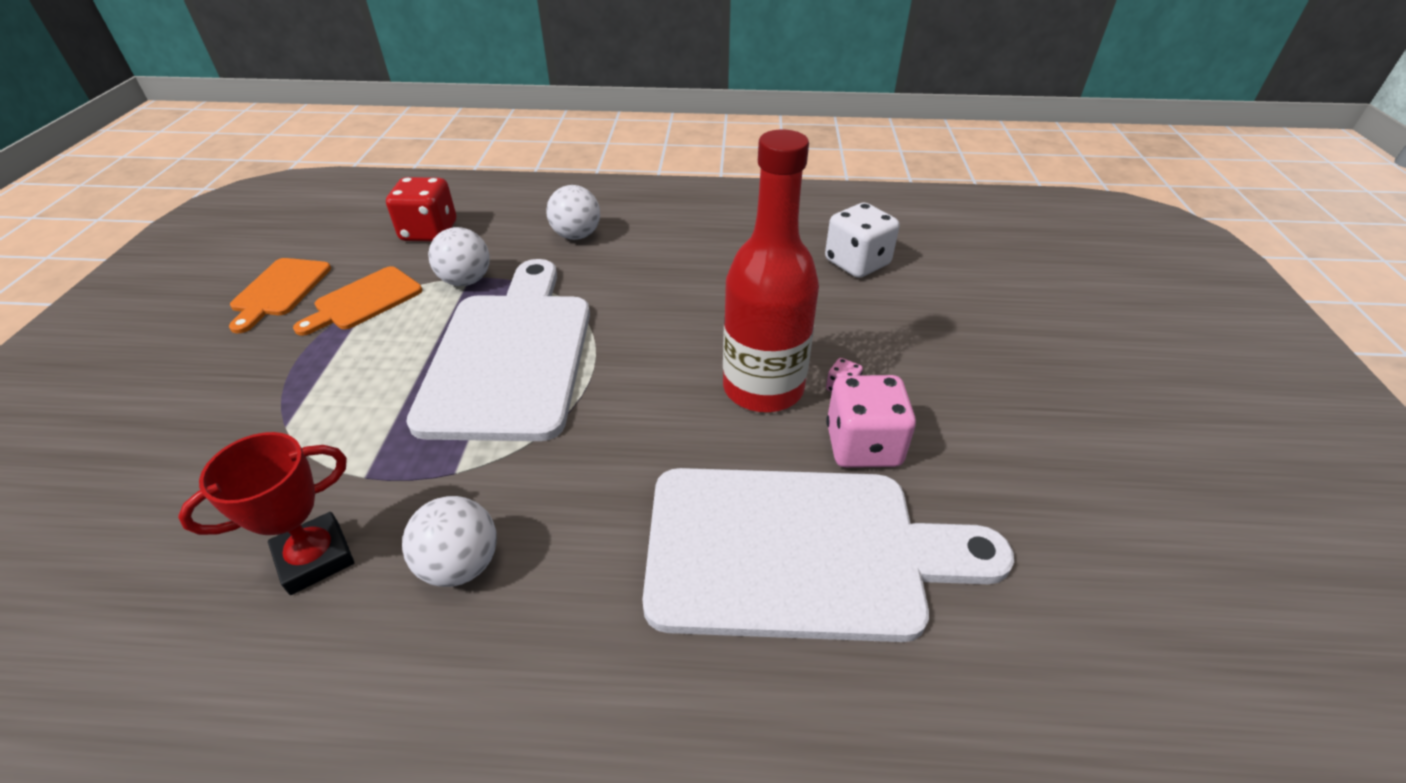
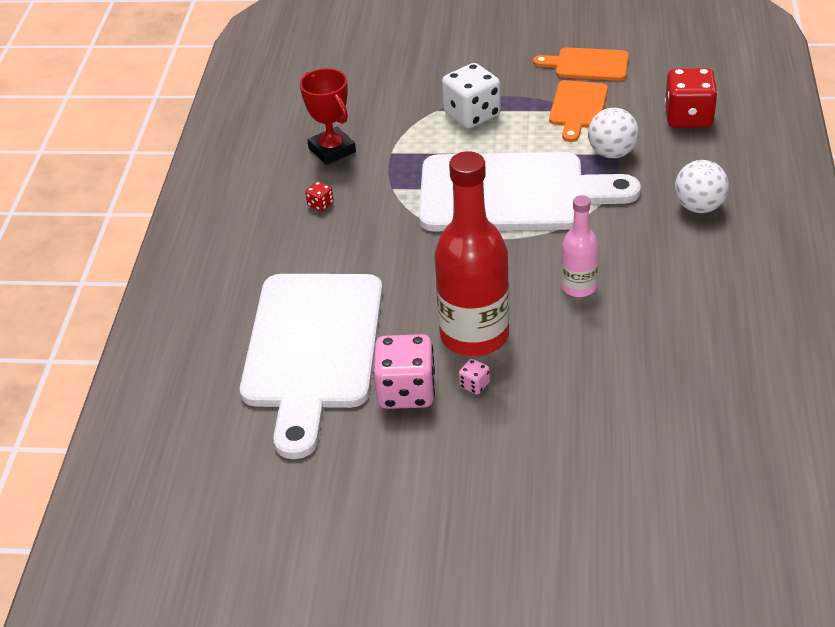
camera: 95 degrees right, 0 degrees up
orange cutting board [293,266,422,336] -> orange cutting board turned 120 degrees counterclockwise [549,80,608,142]
white ball [402,496,497,587] -> red dice [305,181,334,211]
white dice [825,203,899,278] -> white dice moved to [442,63,501,128]
none -> pink bottle [561,195,599,297]

